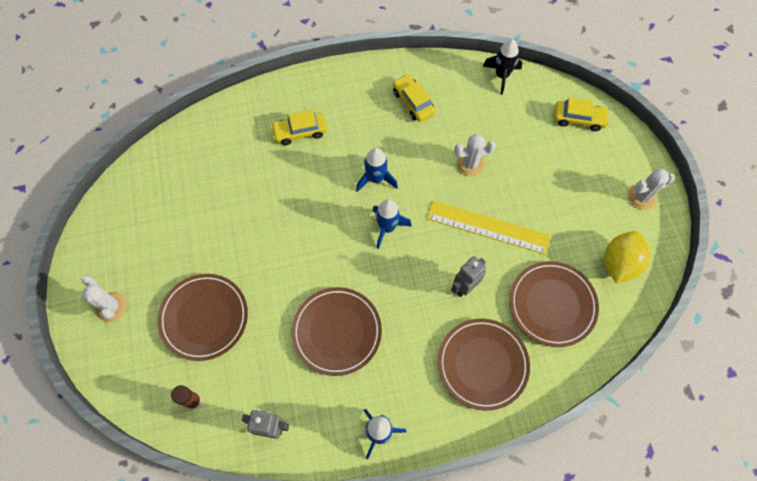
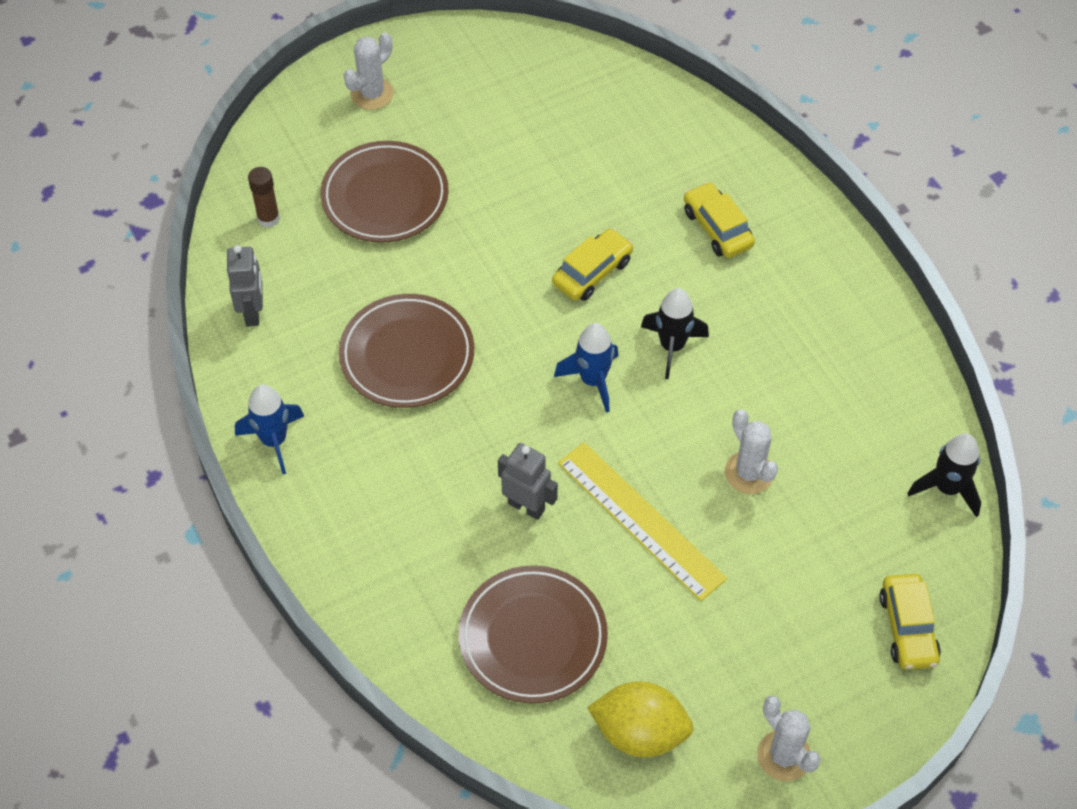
camera: 75 degrees right, 10 degrees down
blue rocket [356,148,398,192] -> black rocket [641,288,709,379]
yellow car [393,74,436,122] -> yellow car moved to [552,228,634,301]
yellow ruler [427,201,551,255] -> yellow ruler turned 45 degrees counterclockwise [558,442,727,601]
brown plate [438,318,530,411] -> none

